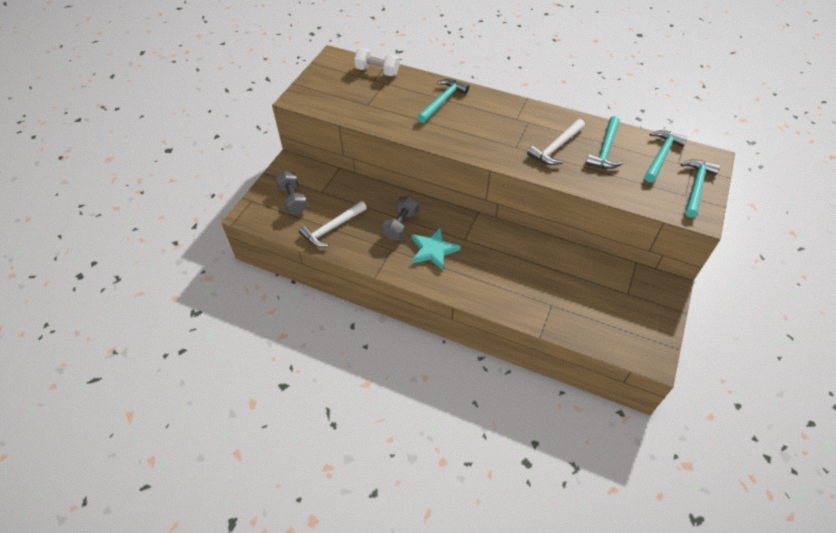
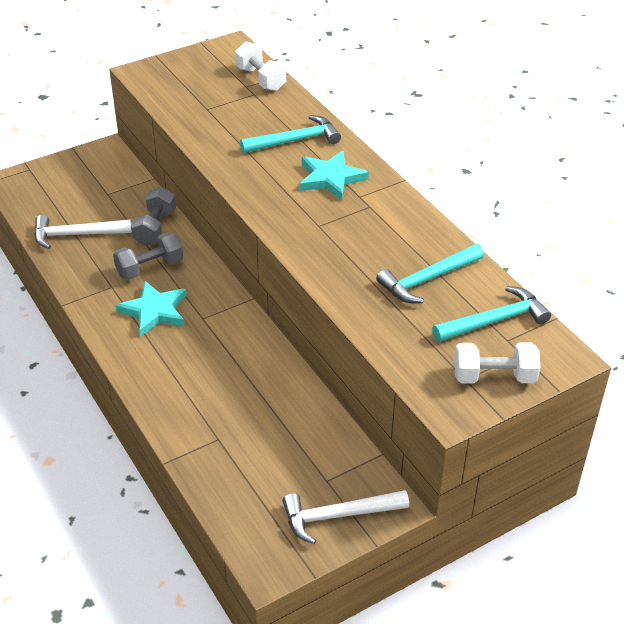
camera: 35 degrees right, 10 degrees down
grey dumbbell [275,171,307,214] -> grey dumbbell moved to [131,187,176,246]
white hammer [527,119,585,165] -> white hammer moved to [283,490,409,544]
turquoise hammer [680,159,720,218] -> white dumbbell [454,343,541,384]
none -> turquoise star [300,150,369,201]

